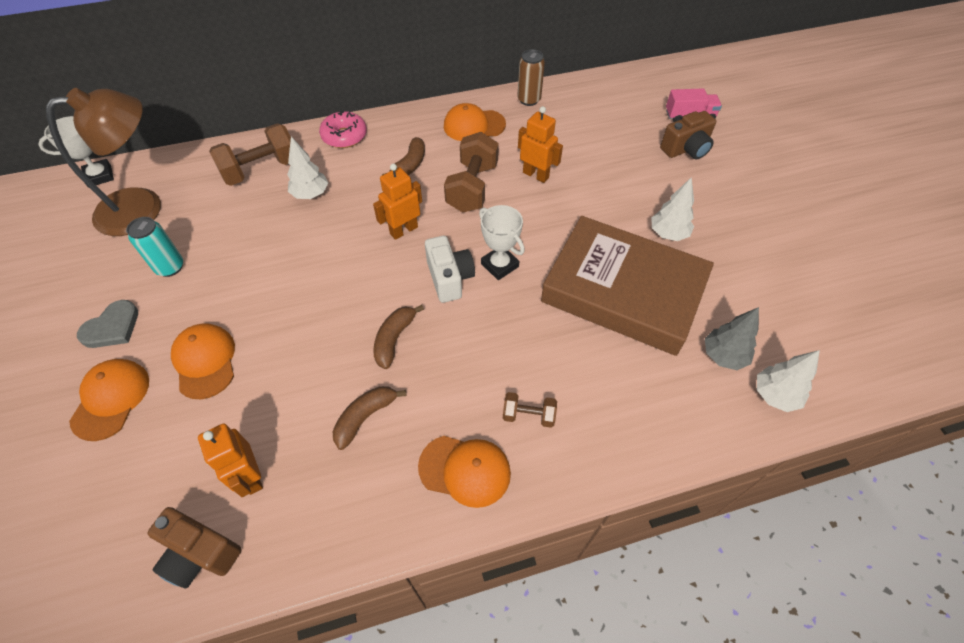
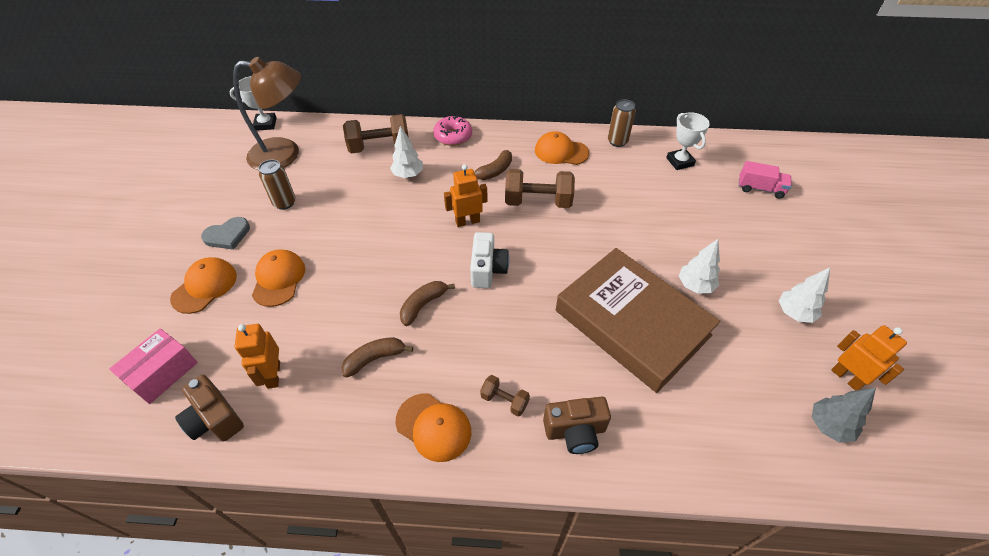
camera: 20 degrees right, 5 degrees down
turquoise can [126,217,183,277] -> brown can [258,160,295,210]
brown dumbbell [444,132,499,212] -> brown dumbbell turned 60 degrees clockwise [505,169,575,208]
white trophy [479,205,525,280] -> white trophy moved to [666,112,710,170]
orange robot [518,106,563,183] -> orange robot moved to [831,325,907,391]
brown camera [660,111,716,159] -> brown camera moved to [543,397,611,454]
grey tree [705,307,759,370] -> grey tree moved to [812,388,876,443]
white tree [757,350,820,412] -> white tree moved to [779,268,830,323]
none -> pink box [109,328,198,404]

